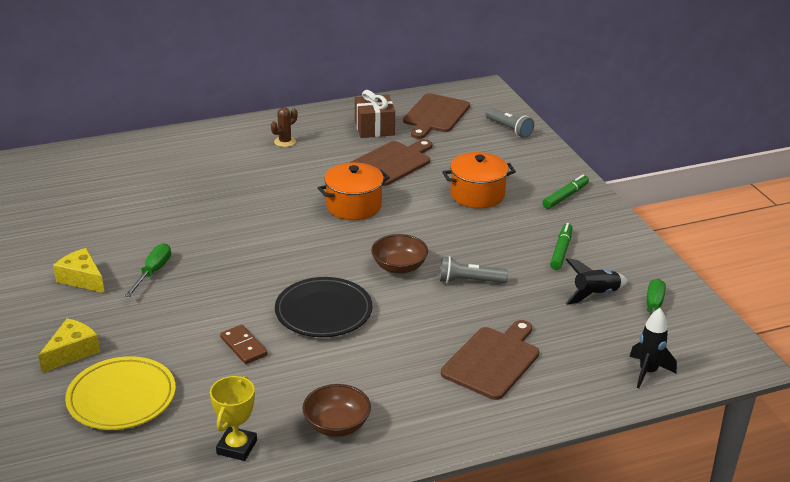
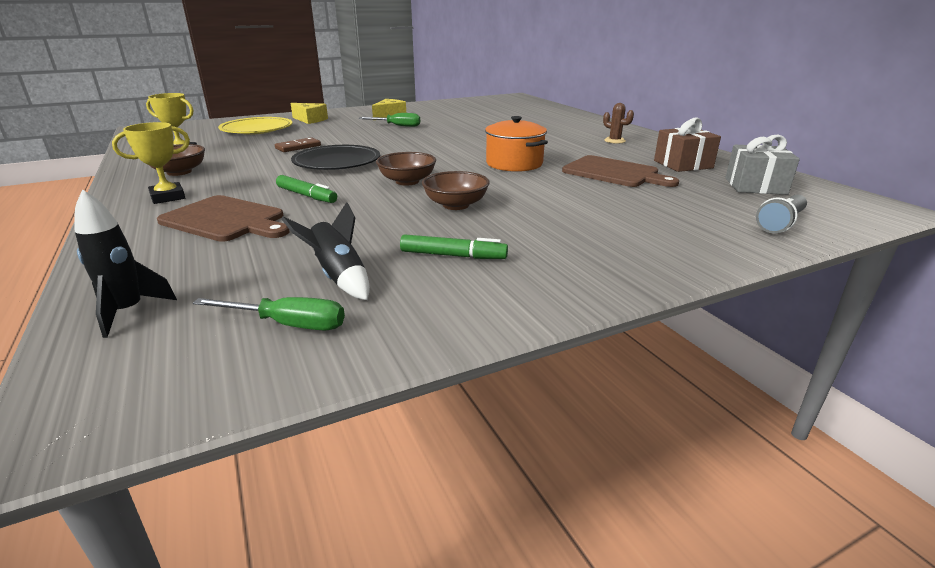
camera: 85 degrees right, 5 degrees down
brown cutting board [403,93,470,139] -> grey gift [725,135,800,195]
grey flashlight [439,256,508,283] -> none
orange pot [442,152,516,208] -> none
green marker [542,174,589,209] -> green marker moved to [276,175,337,203]
none -> yellow trophy [112,122,190,204]
none -> brown bowl [422,171,490,210]

